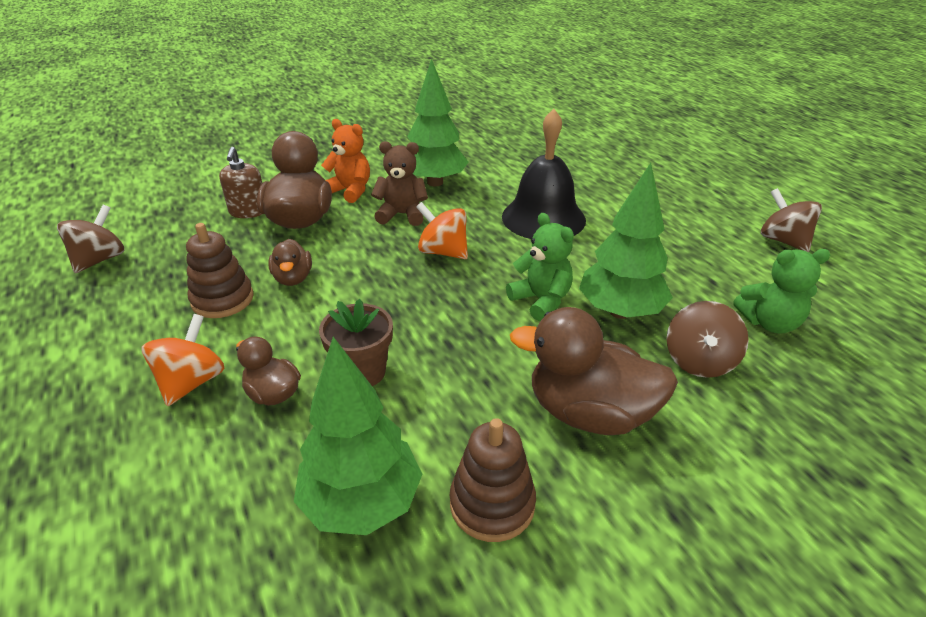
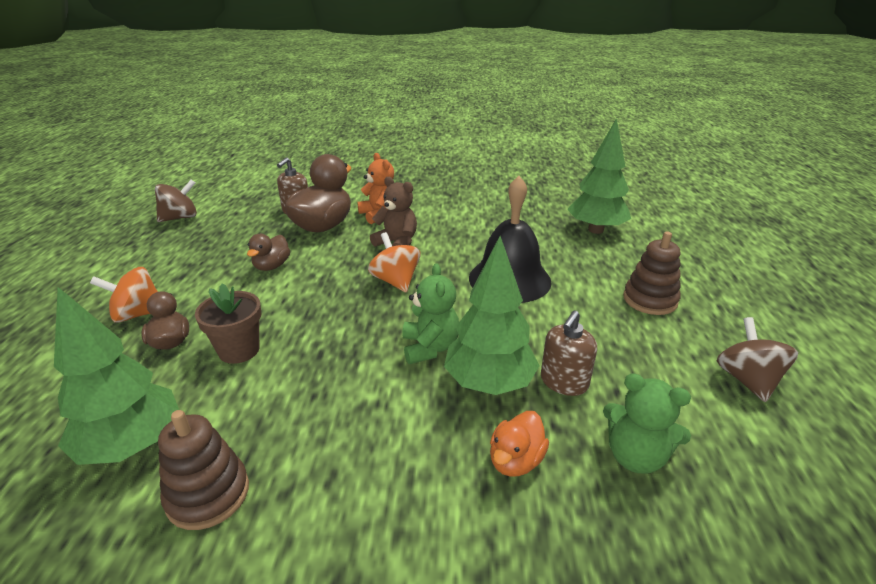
camera: 30 degrees right, 5 degrees down
orange spinning top [142,314,225,406] -> orange spinning top turned 150 degrees counterclockwise [90,267,158,323]
brown stacking toy [186,223,254,318] -> brown stacking toy moved to [623,231,681,315]
green tree [407,58,469,186] -> green tree moved to [567,118,631,234]
brown duck [510,307,678,435] -> none
brown spinning top [667,301,749,378] -> orange duck [490,411,549,477]
none -> brown soap dispenser [541,310,597,396]

